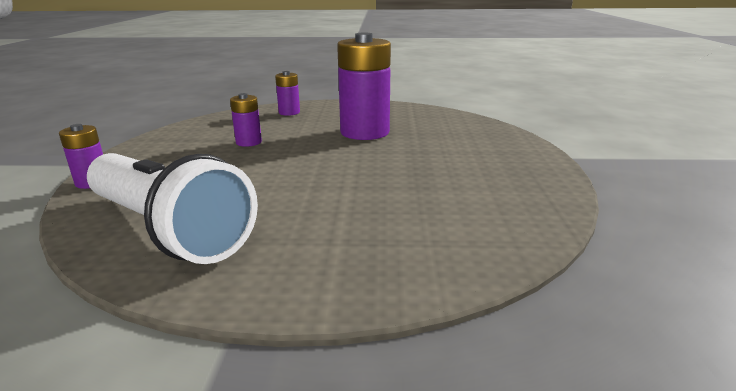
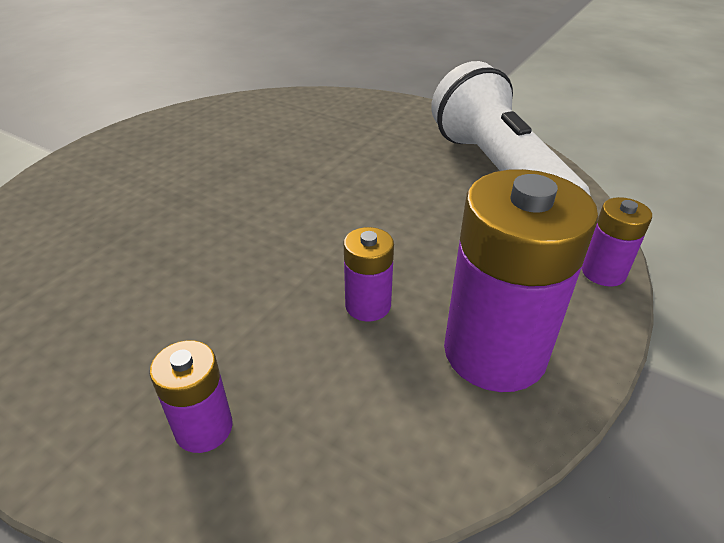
camera: 150 degrees left, 15 degrees up
purple battery [337,33,391,140] -> purple battery moved to [444,169,599,392]

